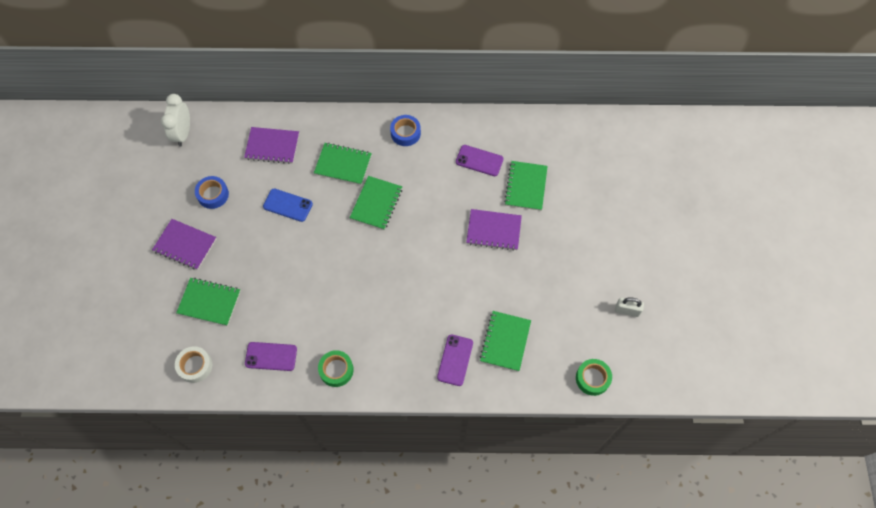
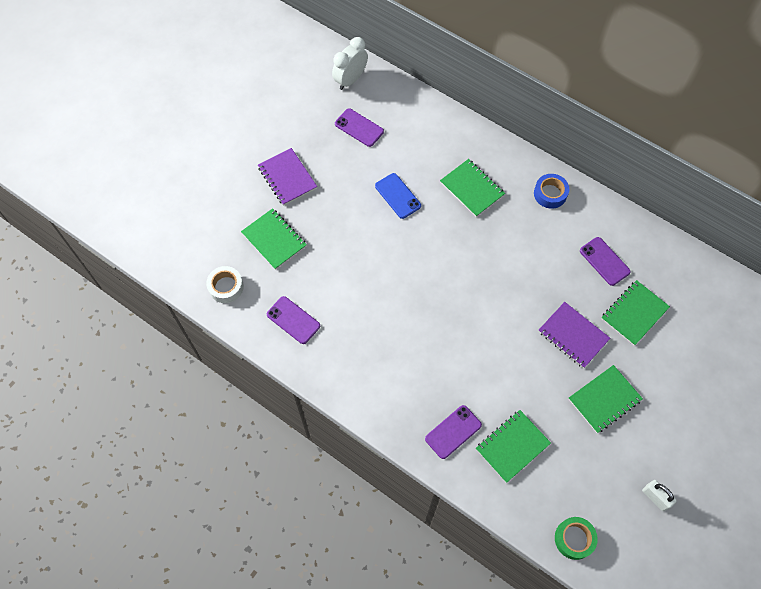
camera: 35 degrees right, 0 degrees up
blue tape [195,176,229,209] -> none
purple notebook [244,127,299,164] -> none
green tape [318,350,354,387] -> none
green notebook [350,176,402,230] -> green notebook moved to [569,365,643,433]
none -> purple phone [335,108,384,147]

